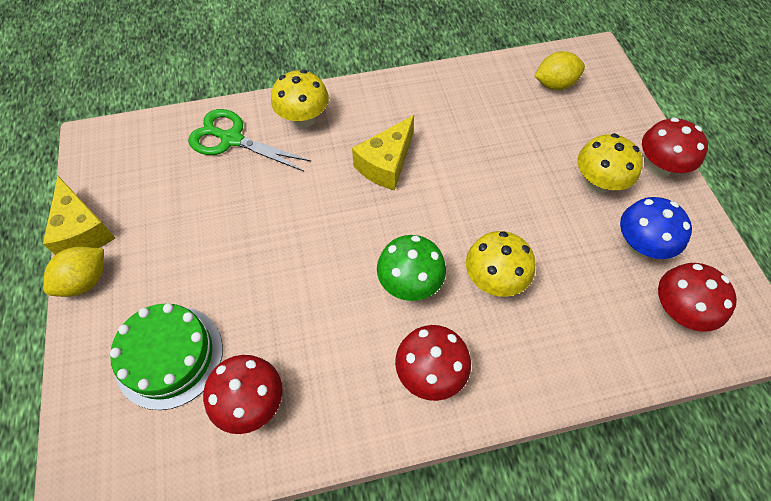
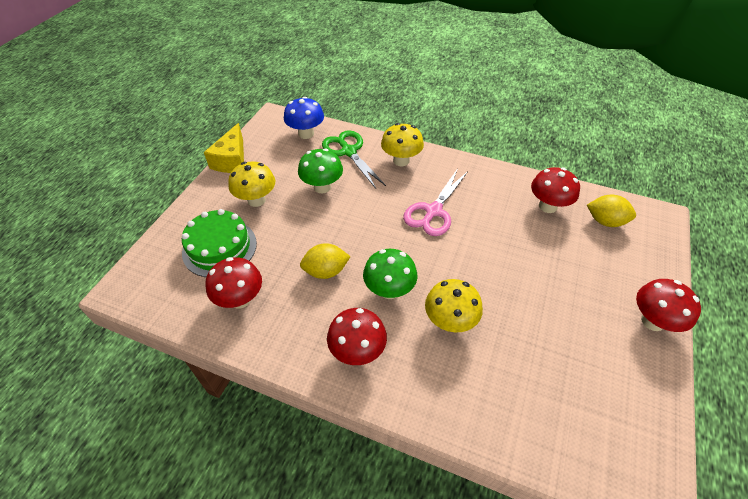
camera: 35 degrees right, 10 degrees down
yellow lemon [43,247,104,297] -> yellow lemon moved to [300,243,351,279]
yellow cheese [352,115,414,190] -> pink scissors [403,169,468,236]
yellow mushroom [577,133,643,194] -> yellow mushroom moved to [228,162,275,207]
blue mushroom [620,197,692,259] -> blue mushroom moved to [284,97,324,139]
red mushroom [658,263,737,332] -> red mushroom moved to [531,167,580,213]
none -> green mushroom [298,148,343,193]

